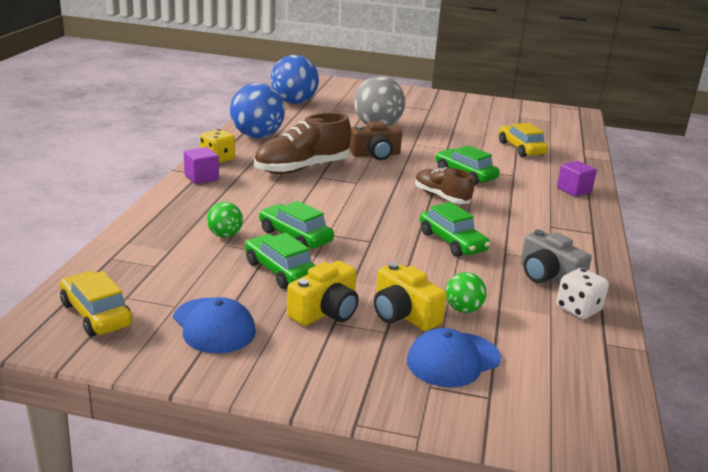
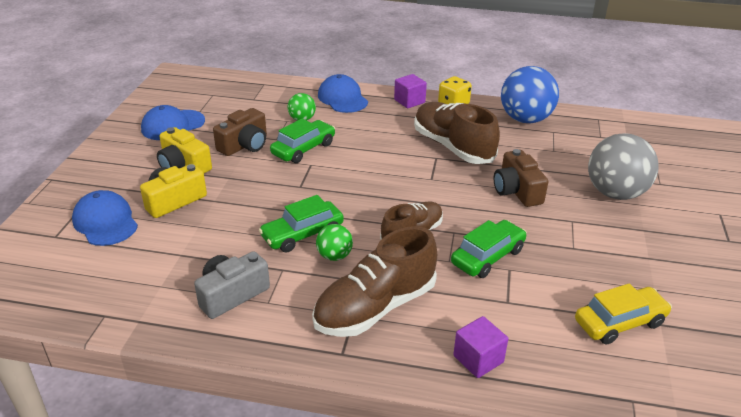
camera: 90 degrees right, 10 degrees up
yellow car [60,271,133,336] -> none
green car [245,233,316,289] -> brown camera [213,108,267,156]
blue ball [271,55,319,104] -> none
green ball [446,272,487,313] -> green ball moved to [316,224,353,261]
white dice [556,268,609,319] -> none
none -> brown shoe [312,226,437,337]
none -> blue cap [318,74,368,113]

